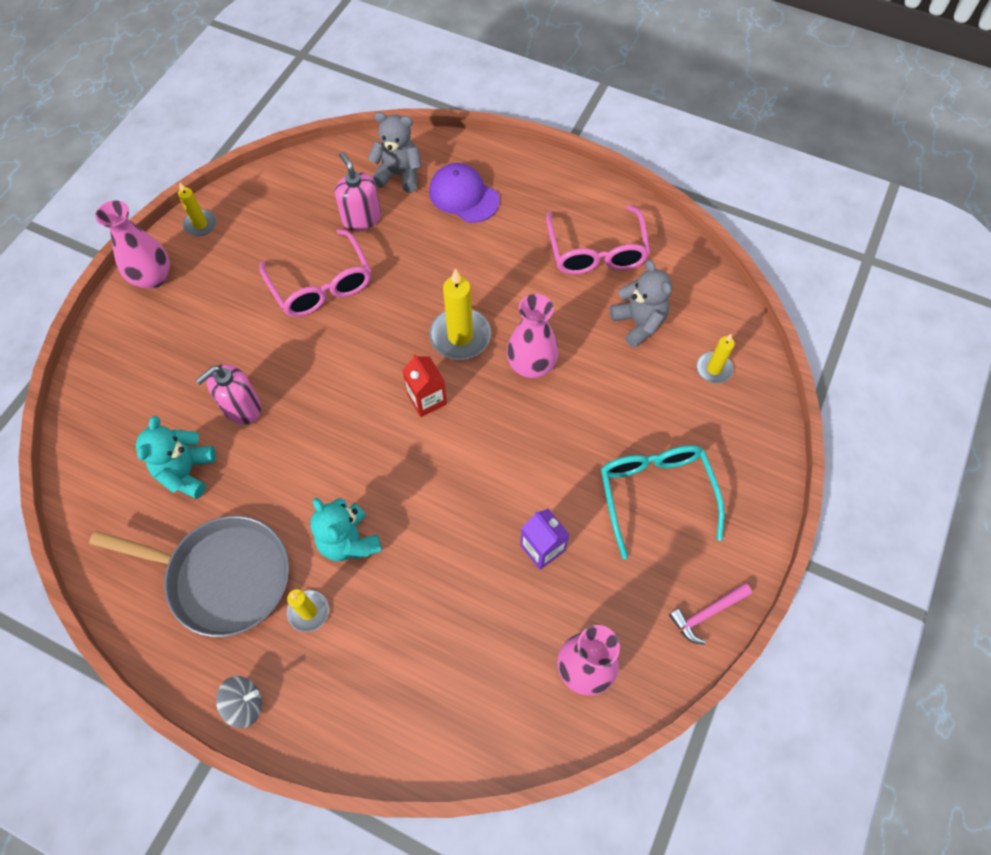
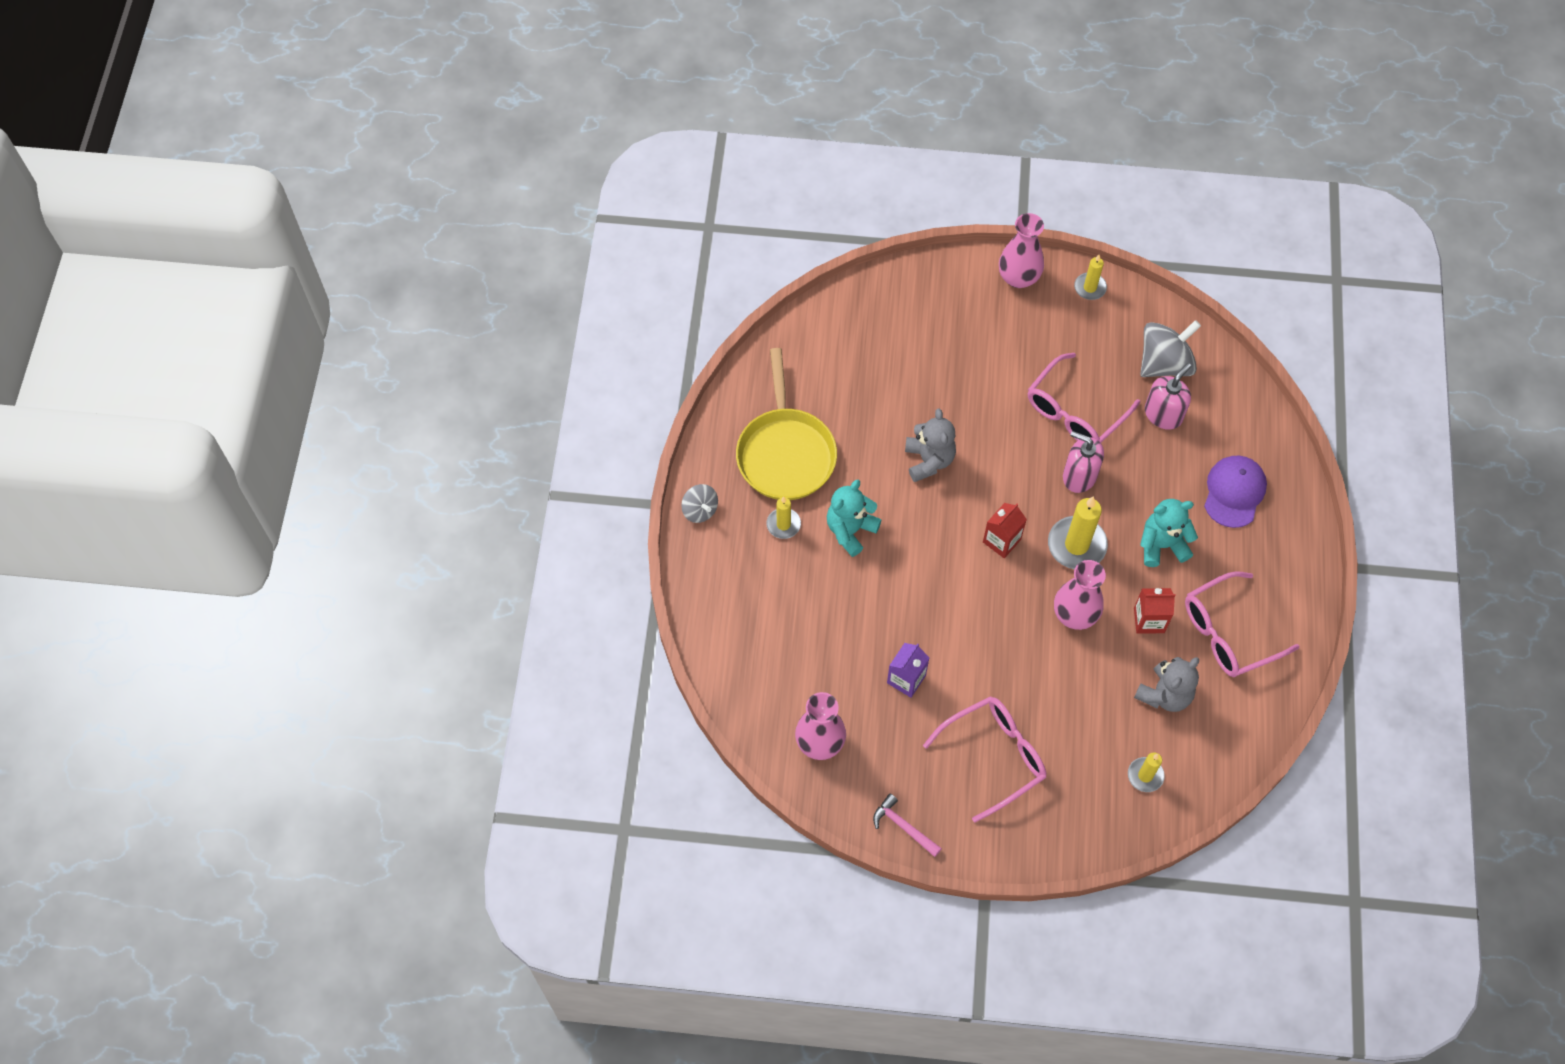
camera: 70 degrees right, 0 degrees up
grey pan [89,516,289,637] -> yellow pan [736,348,837,500]
turquoise teddy bear [136,416,216,499] -> turquoise teddy bear moved to [1140,499,1198,567]
pink soap dispenser [195,364,261,425] -> pink soap dispenser moved to [1063,431,1104,493]
grey teddy bear [368,112,422,192] -> grey teddy bear moved to [905,408,956,482]
turquoise glasses [601,445,725,559] -> pink glasses [923,696,1046,822]
none -> red carton [1134,588,1176,634]
none -> grey spinning top [1140,320,1201,377]

